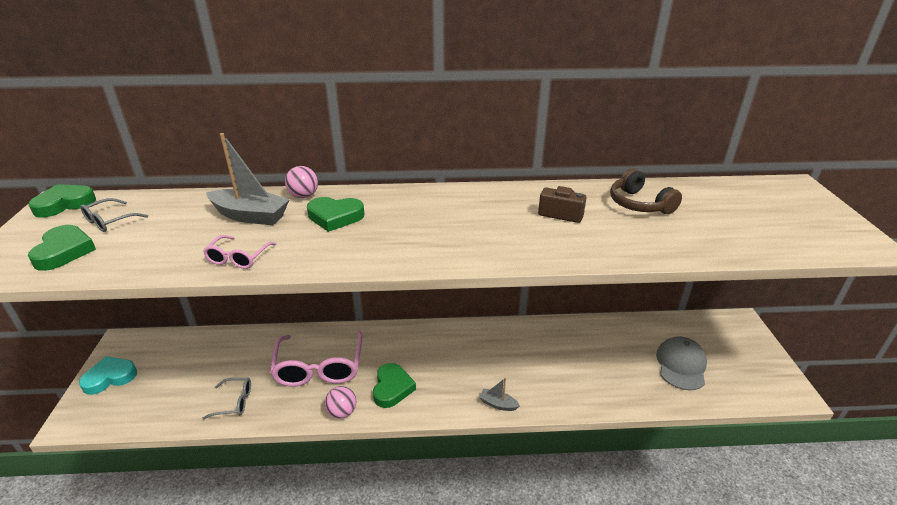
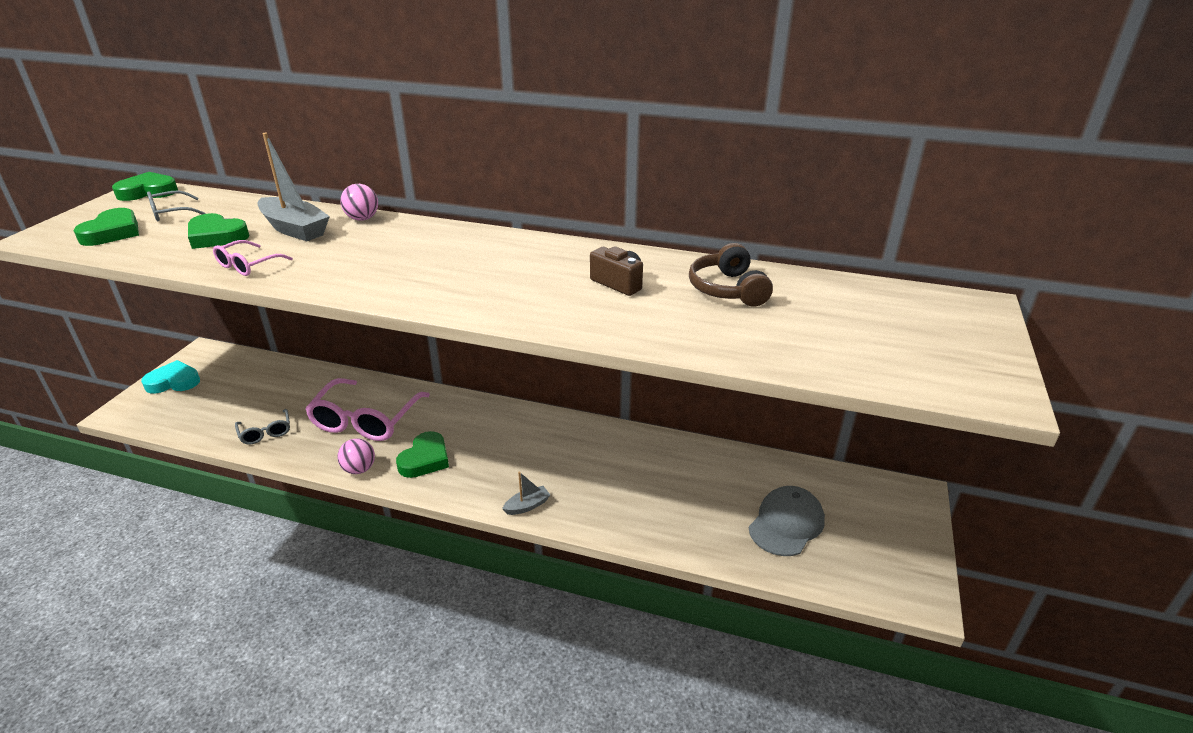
camera: 20 degrees right, 0 degrees up
grey glasses [202,378,251,420] -> grey glasses turned 45 degrees clockwise [235,409,290,444]
green heart [307,197,364,232] -> green heart moved to [188,213,249,249]
grey boat [479,378,520,411] -> grey boat turned 105 degrees clockwise [502,472,550,515]

